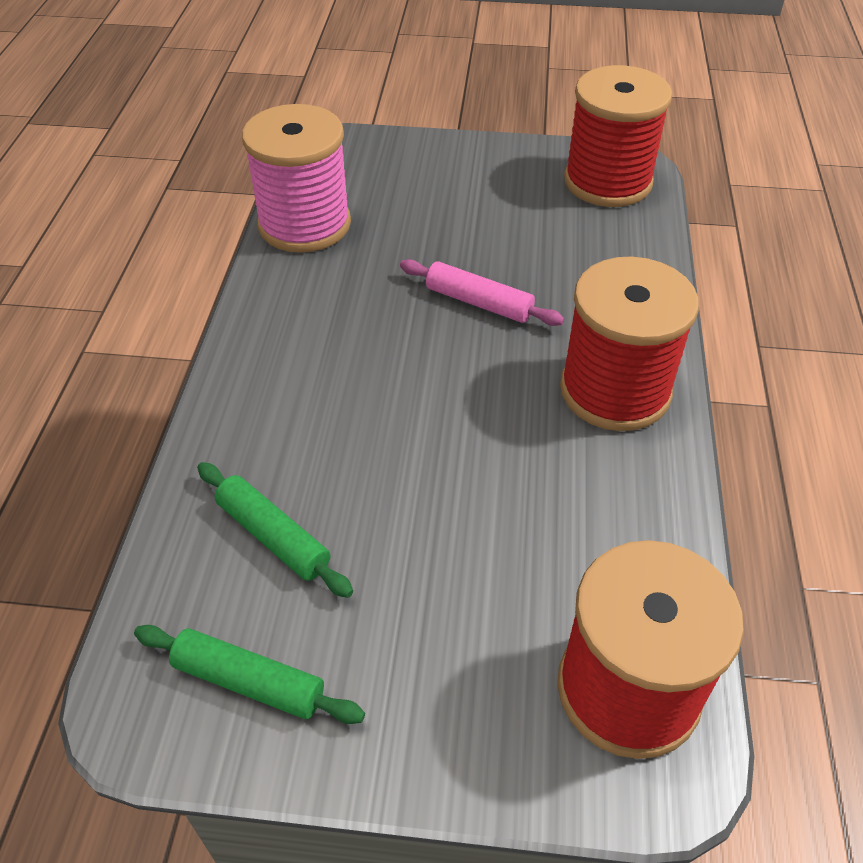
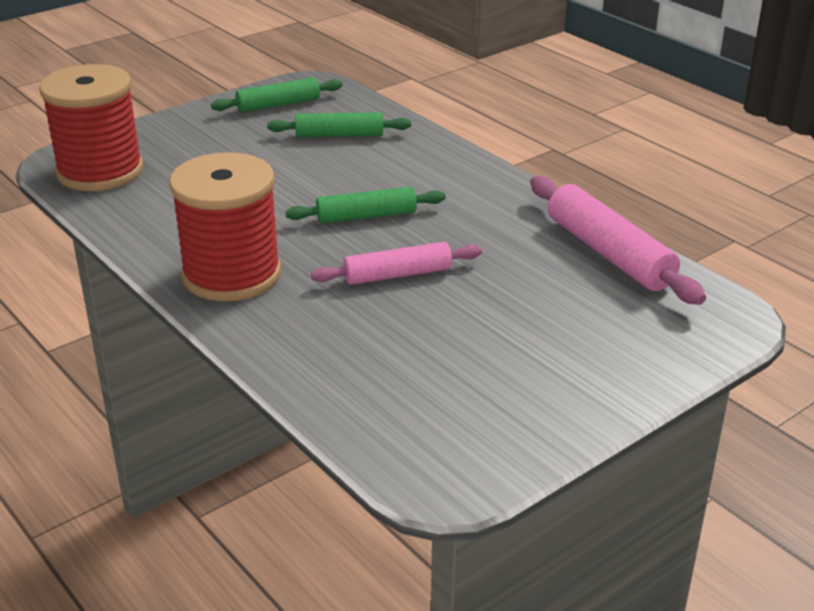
camera: 135 degrees right, 15 degrees down
pink spool [242,104,351,253] -> pink rolling pin [530,176,706,305]
red spool [564,65,672,207] -> none
none -> green rolling pin [285,187,446,223]

